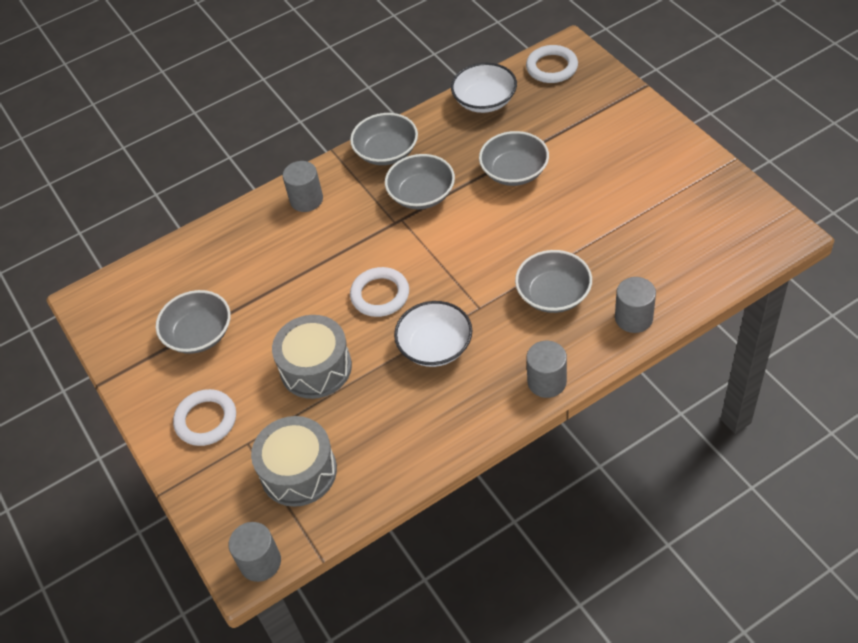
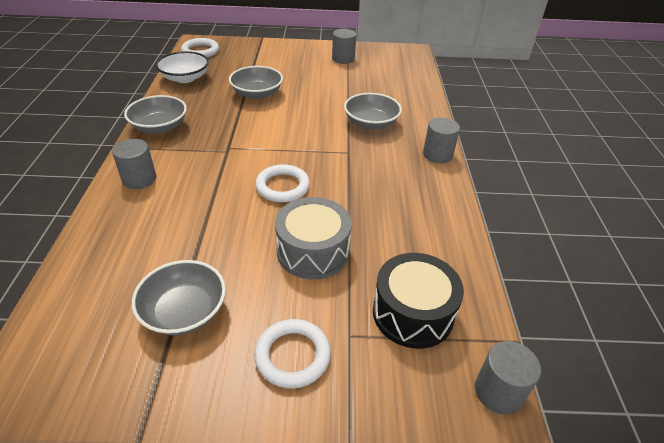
camera: 65 degrees left, 10 degrees down
grey drum [251,416,337,507] -> black drum [373,253,464,349]
grey bowl [385,154,455,209] -> none
white bowl [394,301,472,367] -> none
grey cylinder [615,277,656,333] -> grey cylinder moved to [332,29,356,64]

